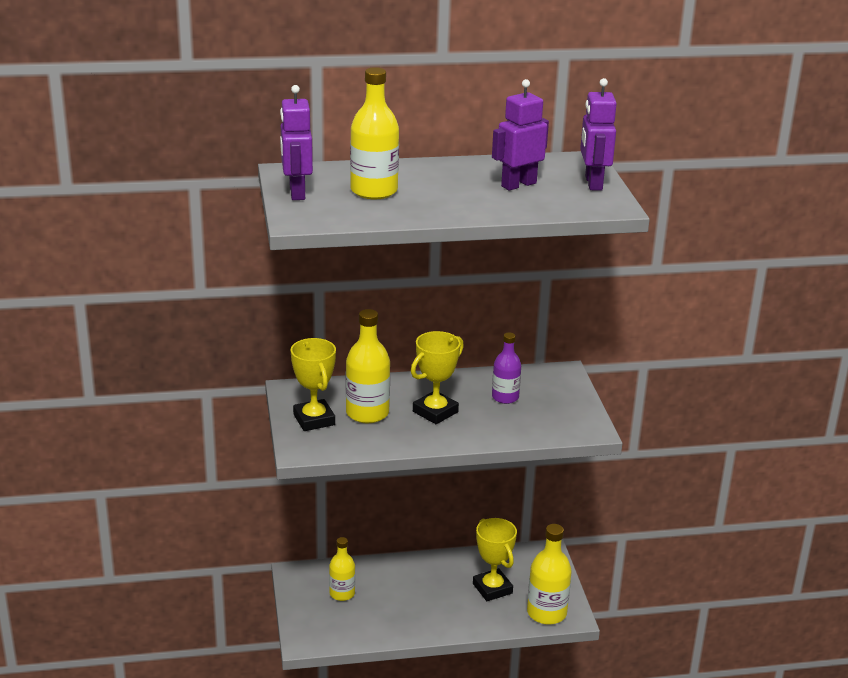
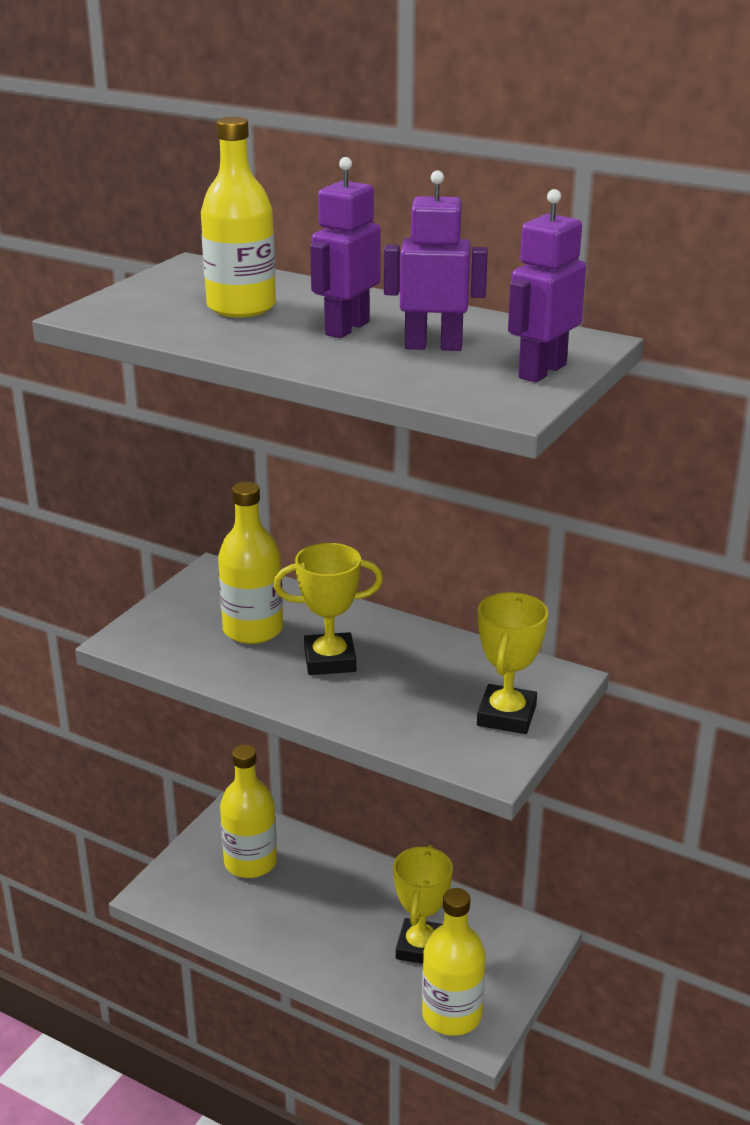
camera: 40 degrees right, 0 degrees up
purple robot [280,85,313,200] -> purple robot moved to [310,157,381,338]
yellow trophy [291,338,336,431] -> yellow trophy moved to [477,592,548,734]
yellow bottle [329,537,355,601] -> yellow bottle [220,745,277,878], size x1.55
purple bottle [492,332,521,404] -> none

